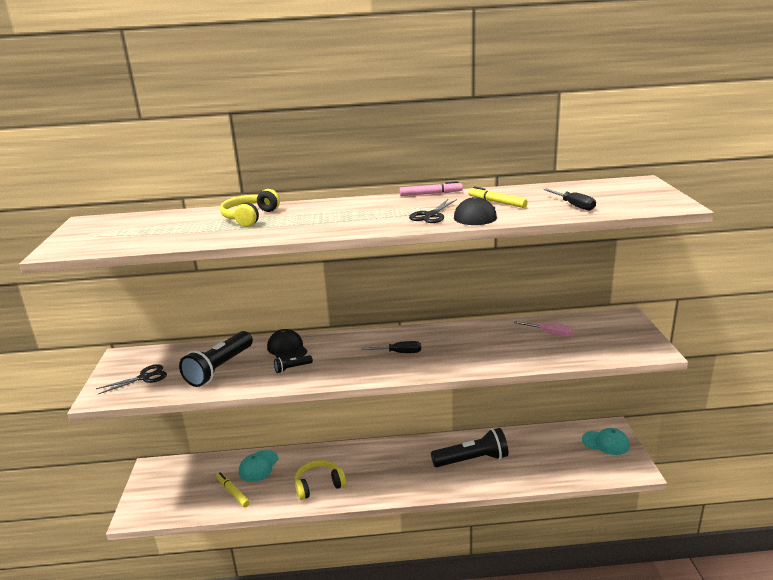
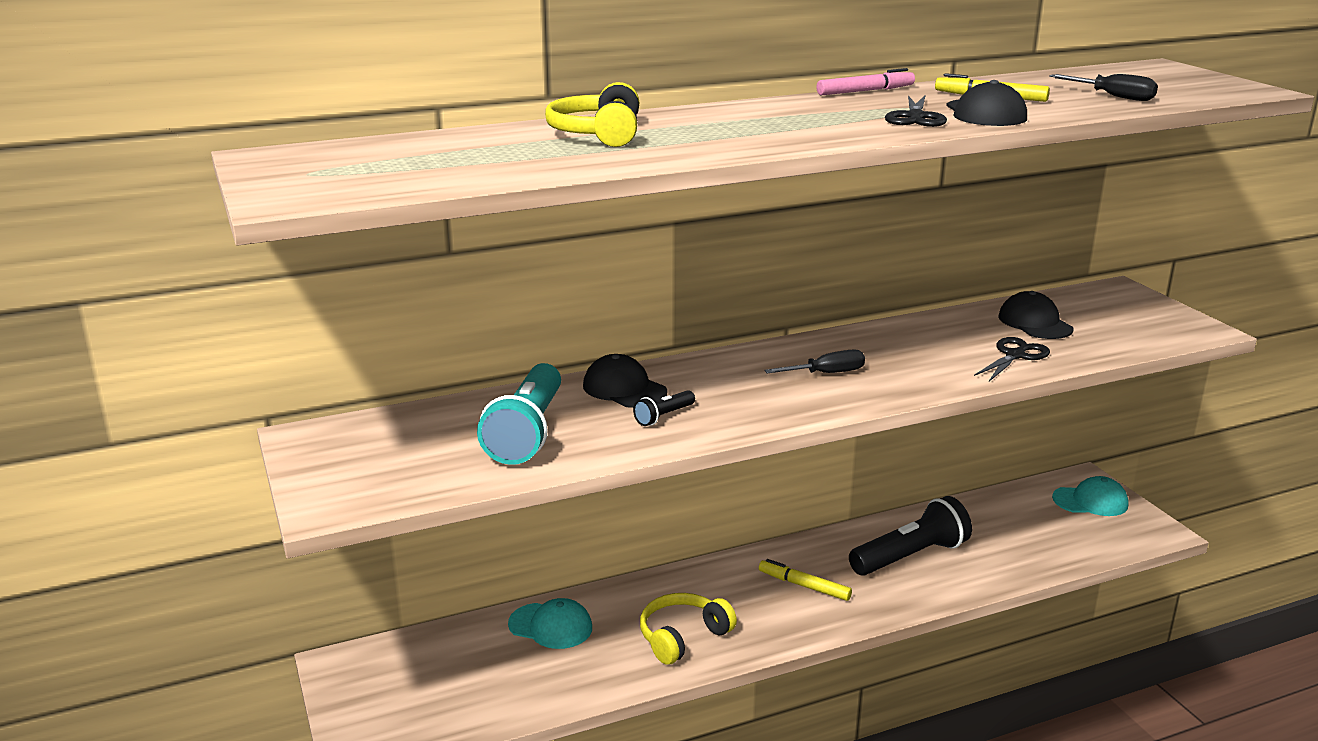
camera: 20 degrees left, 0 degrees up
black scissors [96,364,167,394] -> black scissors moved to [974,337,1050,381]
black flashlight [179,331,253,387] -> turquoise flashlight [477,363,561,465]
yellow marker [216,472,250,507] -> yellow marker moved to [759,559,852,601]
turquoise cap [239,450,279,482] -> turquoise cap turned 75 degrees counterclockwise [508,598,592,649]
pink screwdriver [514,321,572,337] -> black cap [998,291,1073,339]

